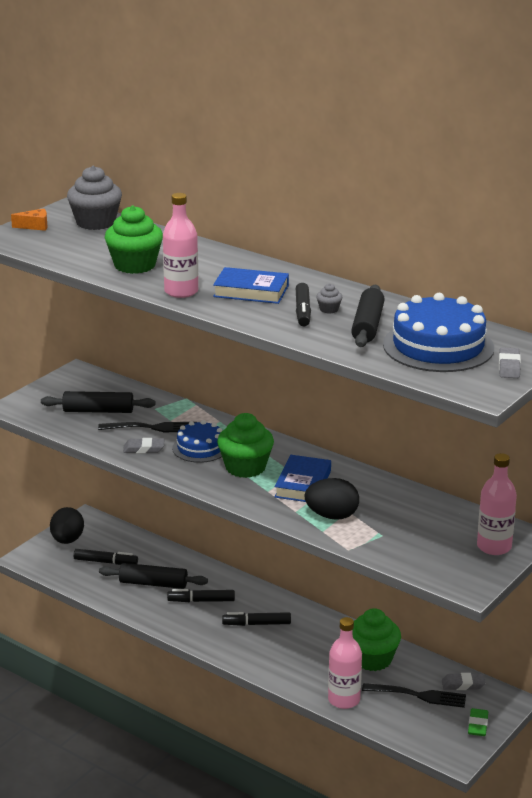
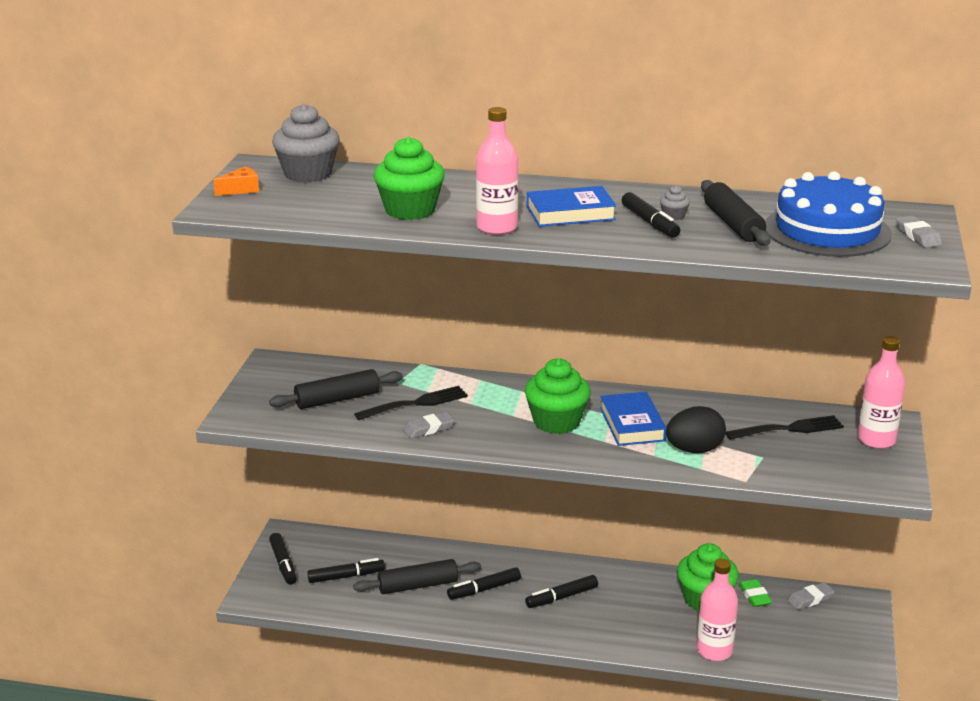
camera: 25 degrees left, 0 degrees up
black egg [50,507,84,544] -> black marker [269,533,297,585]
blue cake [172,420,222,463] -> none
black fork [362,683,466,708] -> black fork moved to [726,415,844,440]
green eraser [468,708,488,736] -> green eraser moved to [738,579,772,607]

